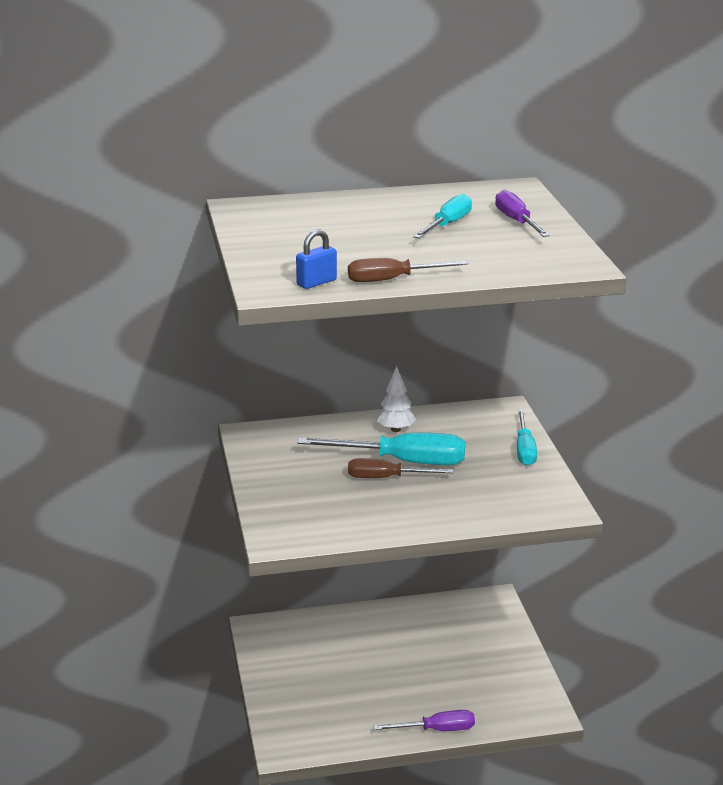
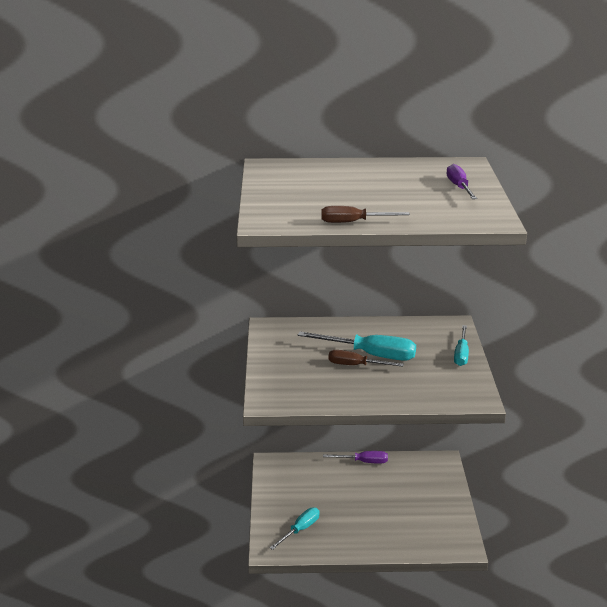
camera: 10 degrees right, 0 degrees up
blue padlock [296,229,337,289] -> none
purple screwdriver [373,710,475,731] -> purple screwdriver moved to [323,451,388,464]
white tree [377,366,416,432] -> none
turquoise screwdriver [413,194,472,238] -> turquoise screwdriver moved to [270,508,320,550]

